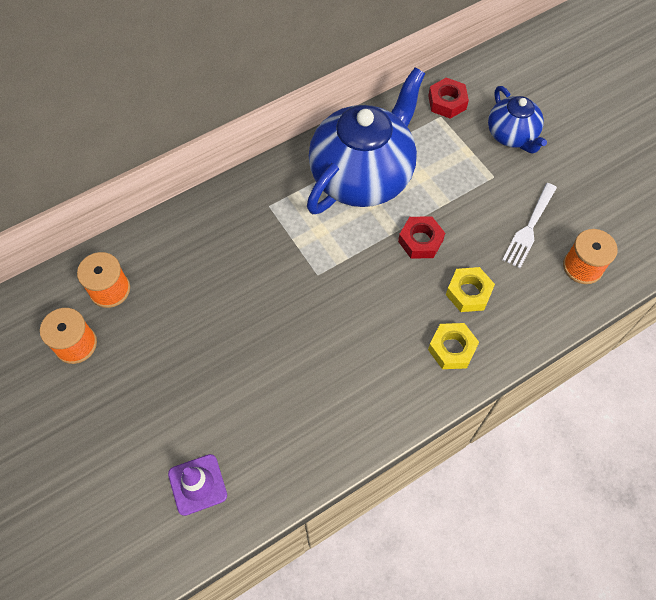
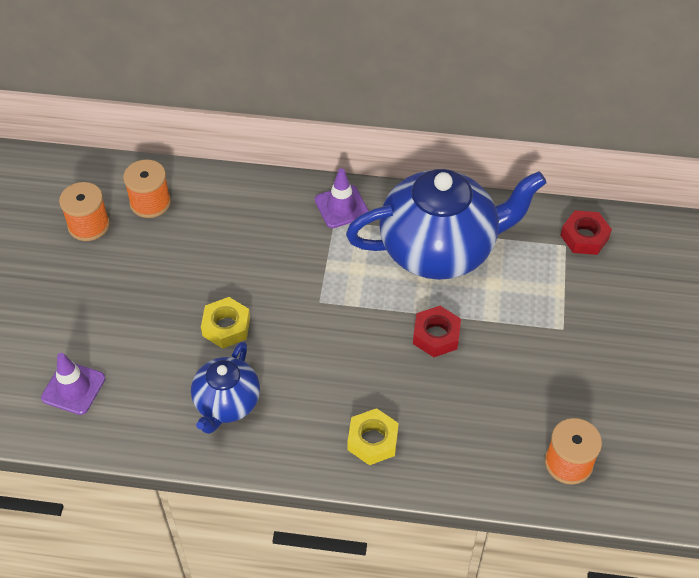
camera: 40 degrees right, 10 degrees down
yellow nut [446,267,495,312] -> yellow nut moved to [201,297,250,349]
blue teapot [488,86,547,154] -> blue teapot moved to [191,341,260,434]
white fork [502,183,557,268] -> none
none -> purple traffic cone [315,168,369,228]

